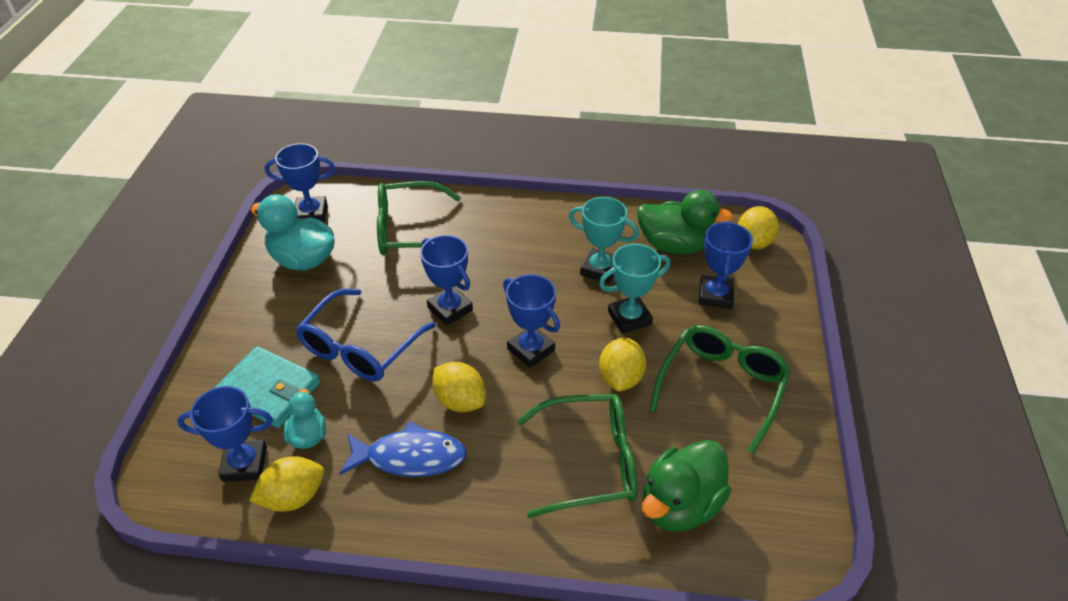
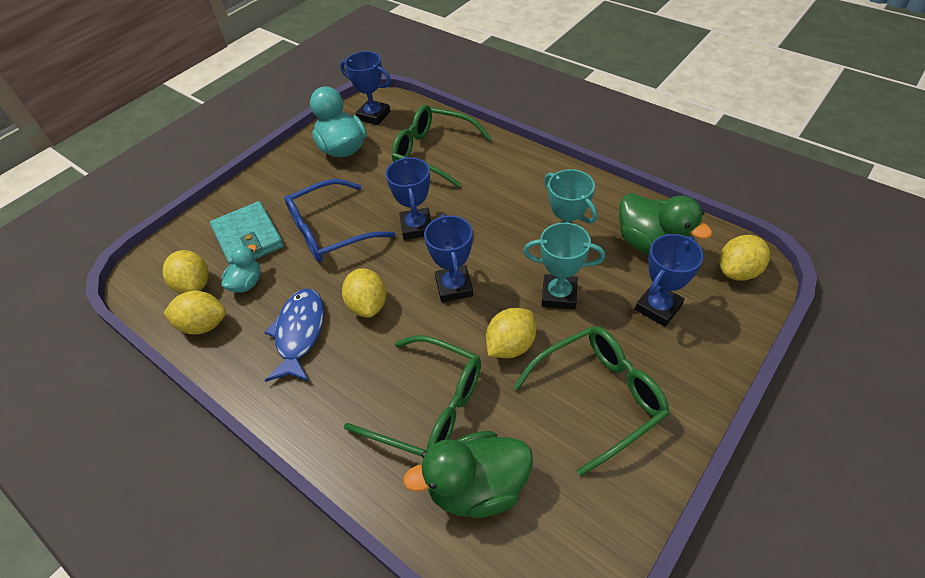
camera: 35 degrees right, 5 degrees up
blue trophy [177,386,273,482] -> yellow lemon [162,250,209,294]
blue fish [339,421,467,477] -> blue fish turned 120 degrees counterclockwise [264,289,324,382]

